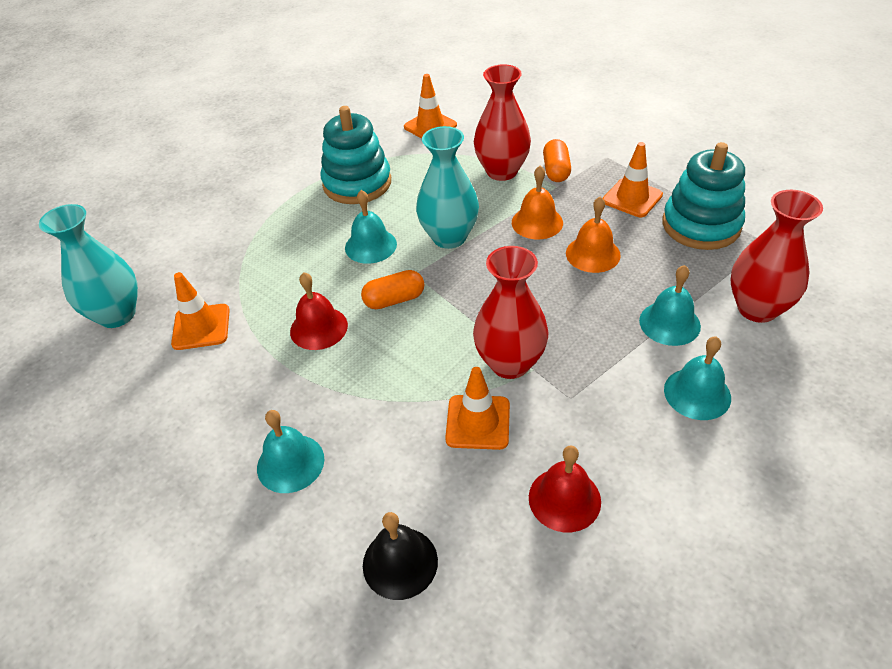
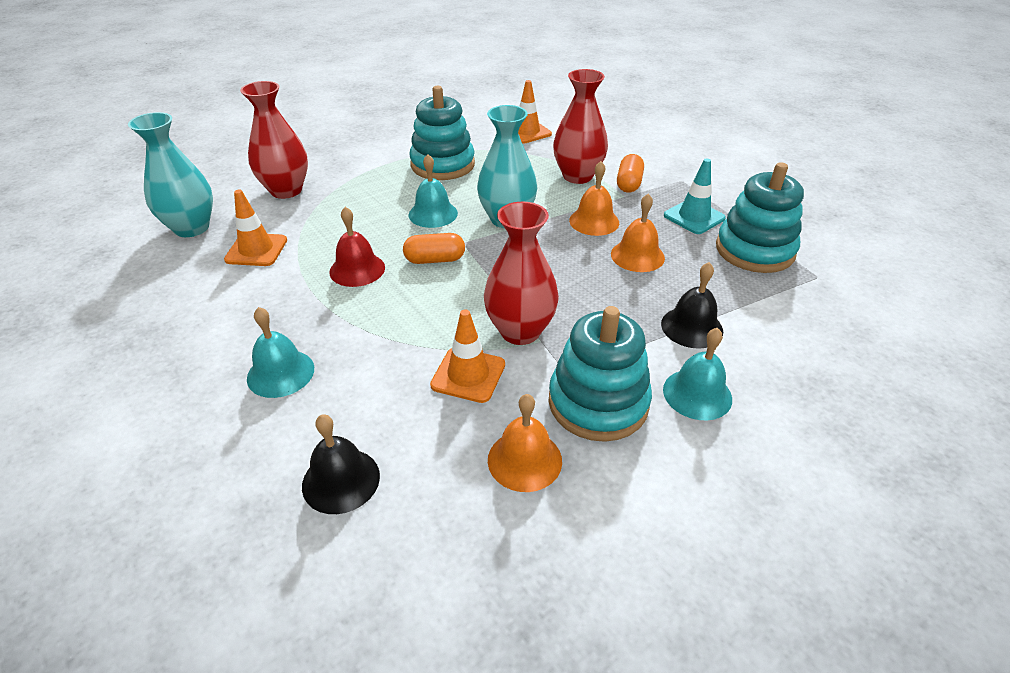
camera: 10 degrees right, 5 degrees down
red bell [529,446,601,532] -> orange bell [488,394,562,492]
orange traffic cone [603,142,663,217] -> turquoise traffic cone [664,158,726,234]
turquoise bell [639,265,701,346] -> black bell [661,262,723,349]
red vase [731,190,823,323] -> red vase moved to [240,81,308,199]
none -> turquoise stacking toy [548,306,652,442]

